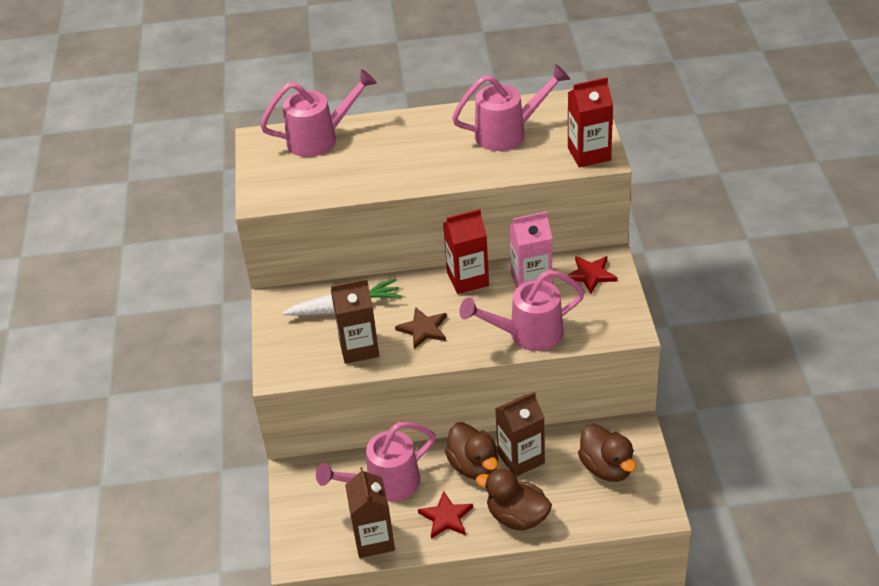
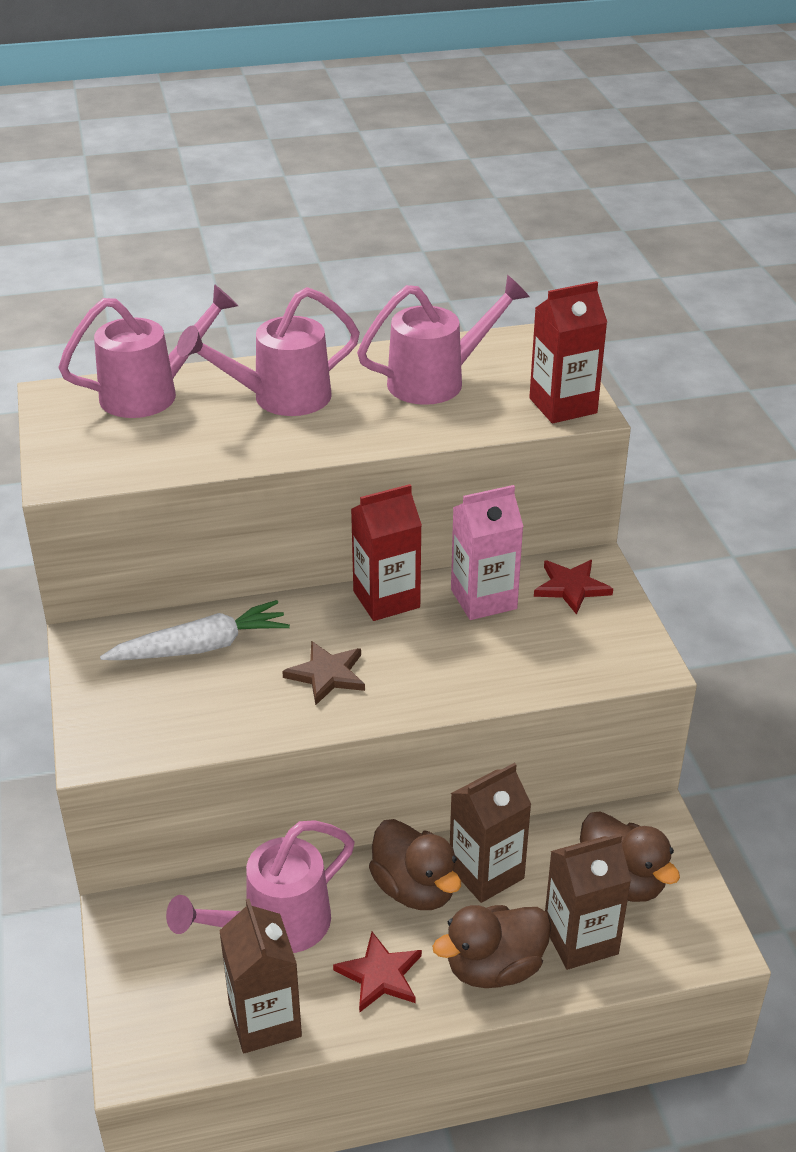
camera: 10 degrees left, 5 degrees down
brown carton [331,279,379,364] -> brown carton moved to [545,834,631,970]
pink watering can [459,270,585,351] -> pink watering can moved to [177,287,360,416]
brown duck [476,468,552,531] -> brown duck turned 45 degrees counterclockwise [432,905,552,988]

